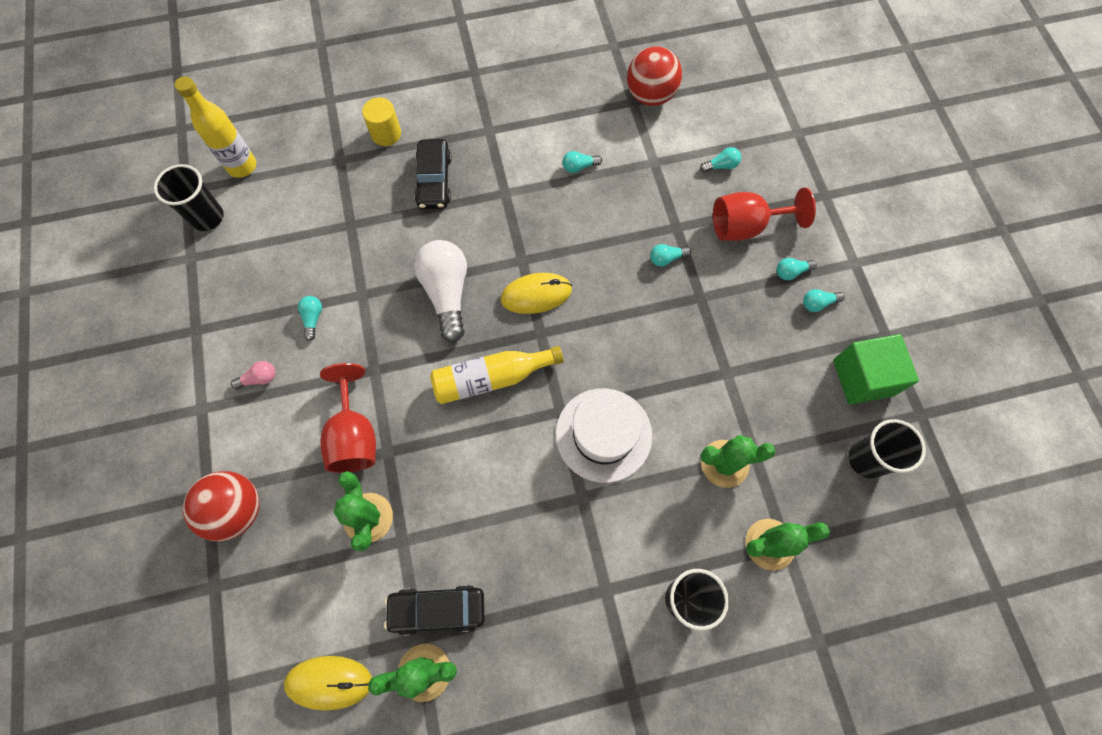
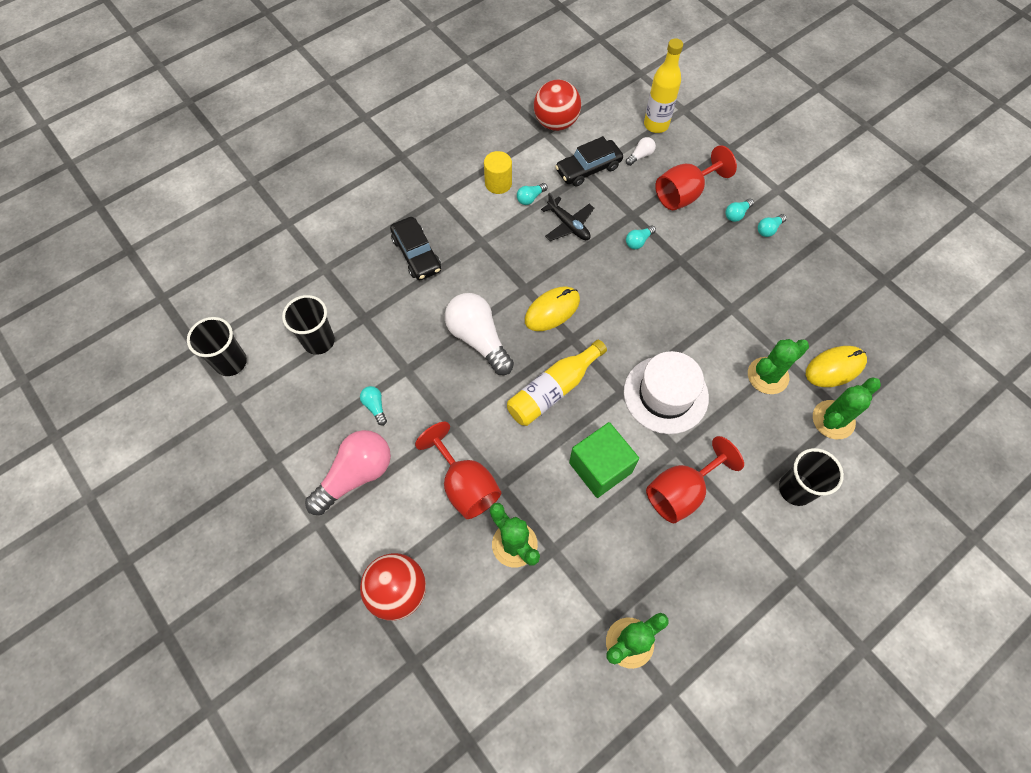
camera: 25 degrees left, 5 degrees down
yellow bottle [174,76,256,178] -> yellow bottle moved to [644,38,683,133]
pink light bulb [231,361,275,389] -> pink light bulb [305,430,391,515], size x2.29
yellow mouse [284,656,372,710] -> yellow mouse moved to [806,346,867,387]
yellow cylinder [362,97,401,146] -> yellow cylinder moved to [484,151,512,194]
black car [384,585,484,636] -> black car moved to [555,136,623,186]
turquoise light bulb [700,147,741,172] -> white light bulb [626,137,656,166]
green cube [833,334,919,405] -> green cube moved to [569,422,639,498]
black cup [849,419,926,478] -> black cup moved to [282,295,335,355]
none -> black plane [541,193,594,241]
none -> red goblet [646,436,744,523]

